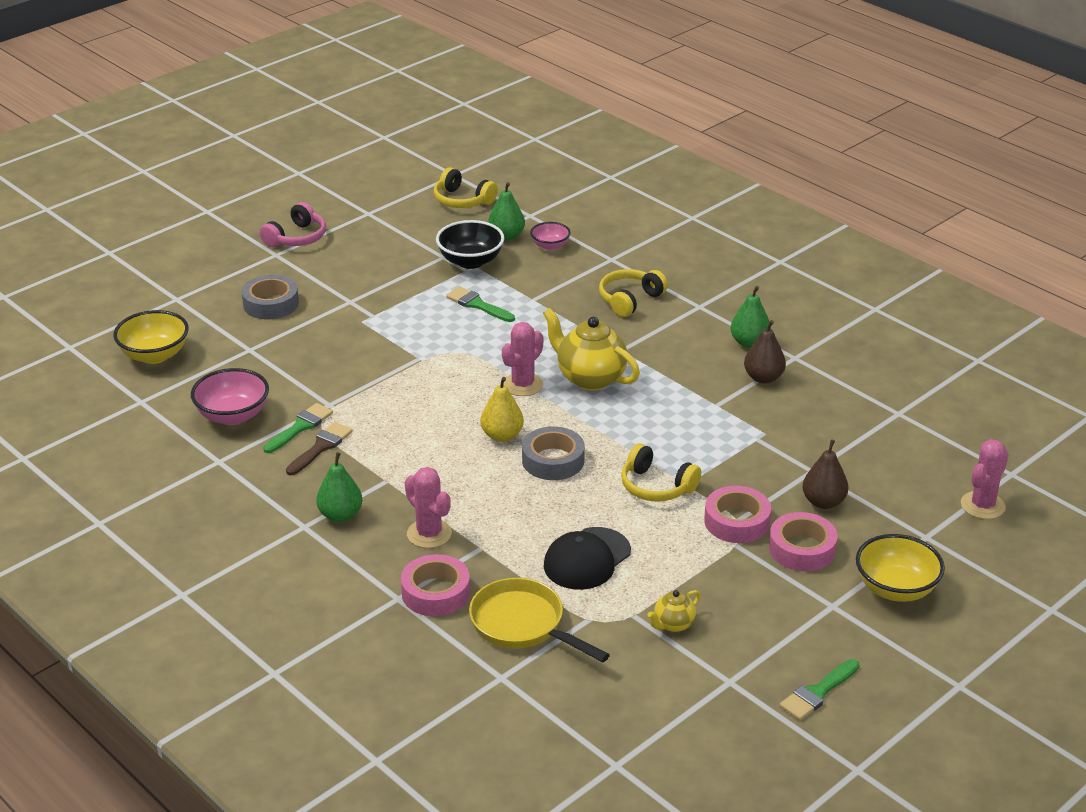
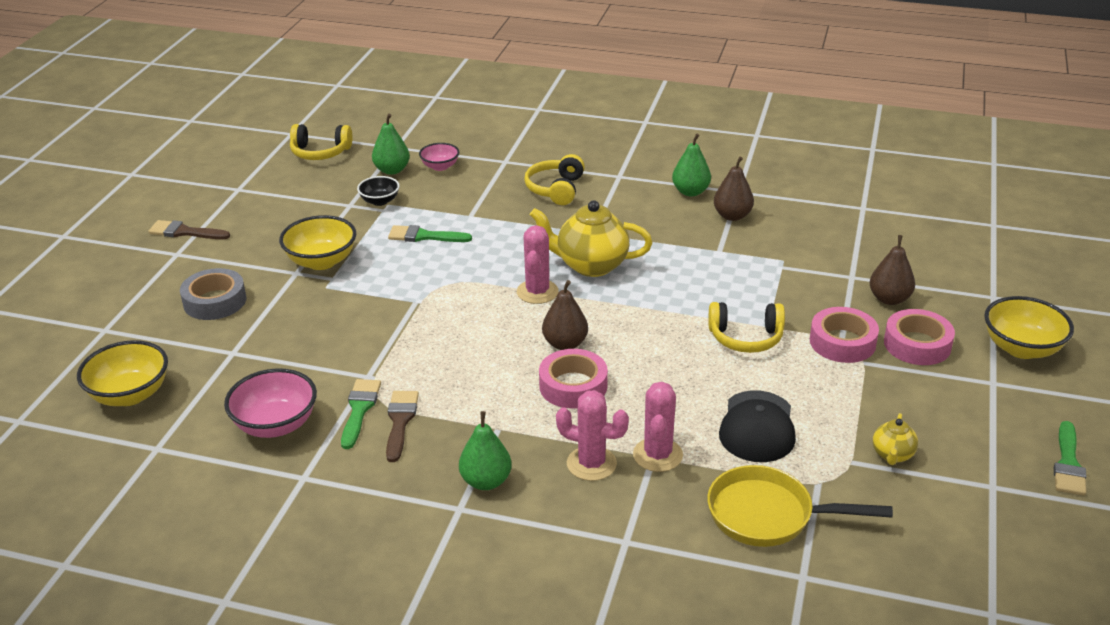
camera: 30 degrees left, 0 degrees up
pink headphones [260,202,326,247] -> brown brush [148,220,230,239]
pink tape [401,554,470,616] -> pink tape moved to [539,349,608,409]
black bowl [436,220,504,269] -> black bowl [357,176,400,206], size x0.60
yellow pear [480,377,524,442] -> brown pear [542,280,588,350]
grey tape [522,426,585,480] -> none
pink cactus [961,439,1009,519] -> pink cactus moved to [633,382,683,472]
none -> yellow bowl [279,215,356,270]

